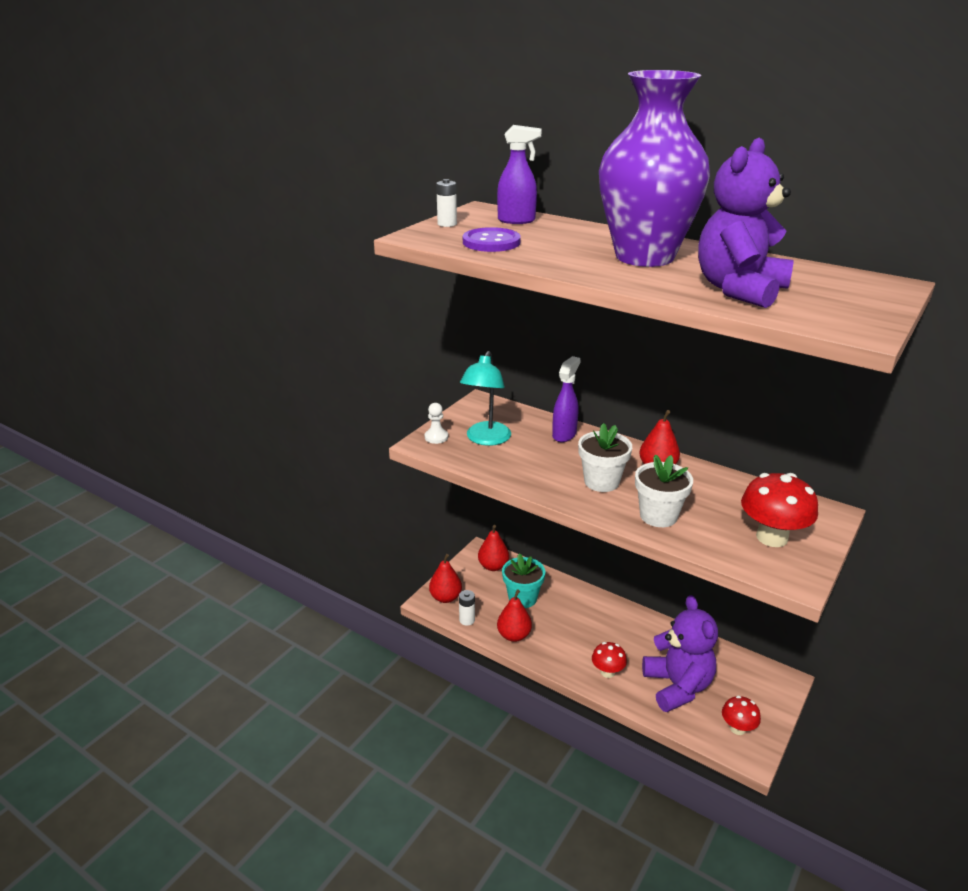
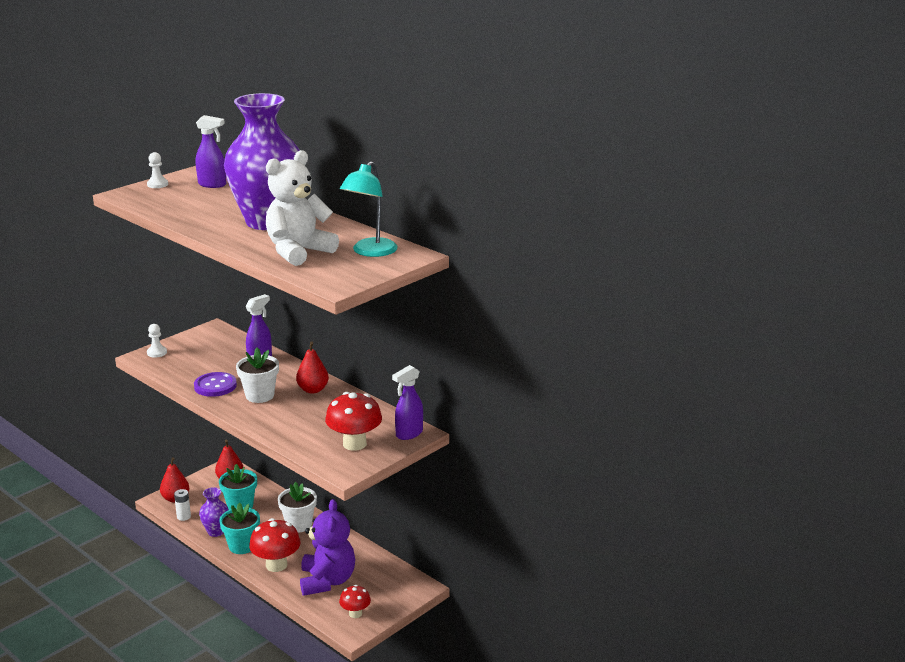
camera: 10 degrees right, 5 degrees down
white battery [436,179,457,227] -> white pawn [147,152,168,188]
turquoise lamp [460,351,511,446] -> turquoise lamp moved to [340,161,398,257]
purple button [463,227,521,252] -> purple button moved to [194,372,237,397]
red pear [497,589,532,642] -> purple vase [199,487,229,537]
red mushroom [592,642,627,678] -> red mushroom [249,518,301,572], size x1.71
white flower pot [635,455,693,527] -> white flower pot moved to [278,482,317,533]
purple teddy bear [698,138,794,308] -> white teddy bear [266,150,339,266]
none -> turquoise flower pot [219,502,260,554]
none -> purple spray bottle [392,365,423,440]

